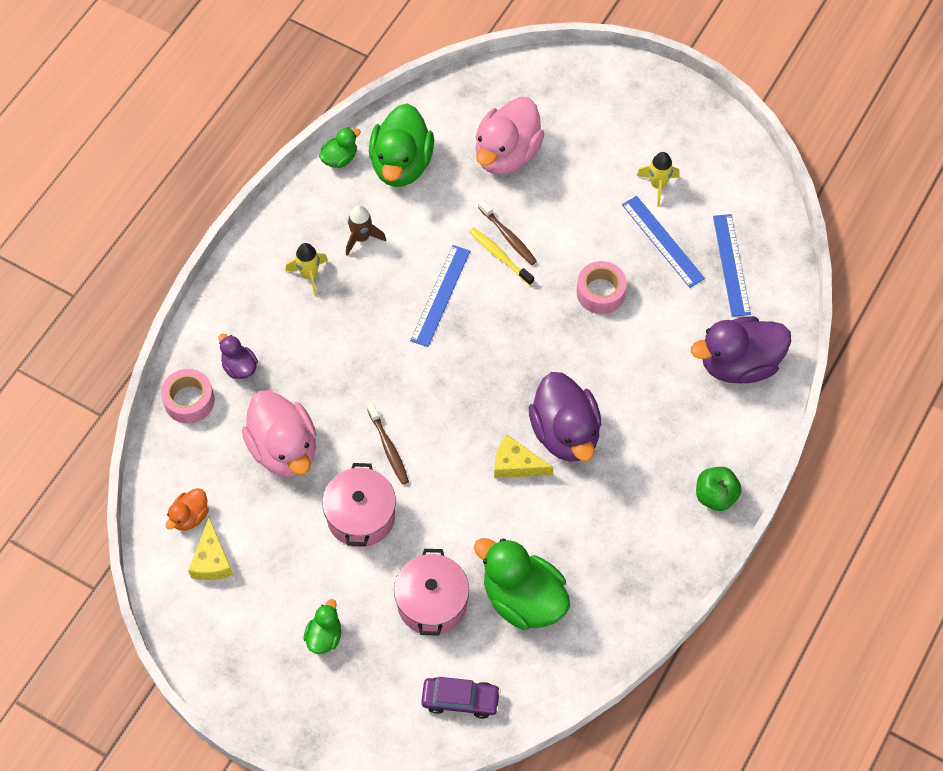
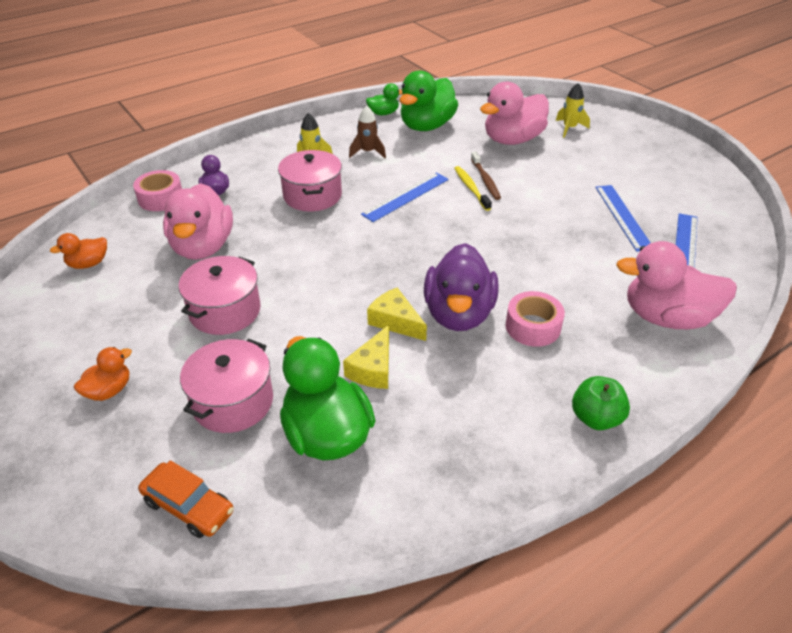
camera: 25 degrees right, 20 degrees down
yellow cheese [188,518,233,580] -> yellow cheese moved to [343,325,389,389]
green duck [303,599,342,654] -> orange duck [74,347,132,401]
brown toothbrush [367,403,409,485] -> none
purple car [421,677,501,719] -> orange car [138,460,234,538]
pink tape [576,261,627,314] -> pink tape moved to [506,291,565,347]
yellow rocket [637,152,680,206] -> yellow rocket moved to [556,83,590,138]
purple duck [691,316,791,383] -> pink duck [616,241,737,329]
none -> pink pot [278,150,342,212]

